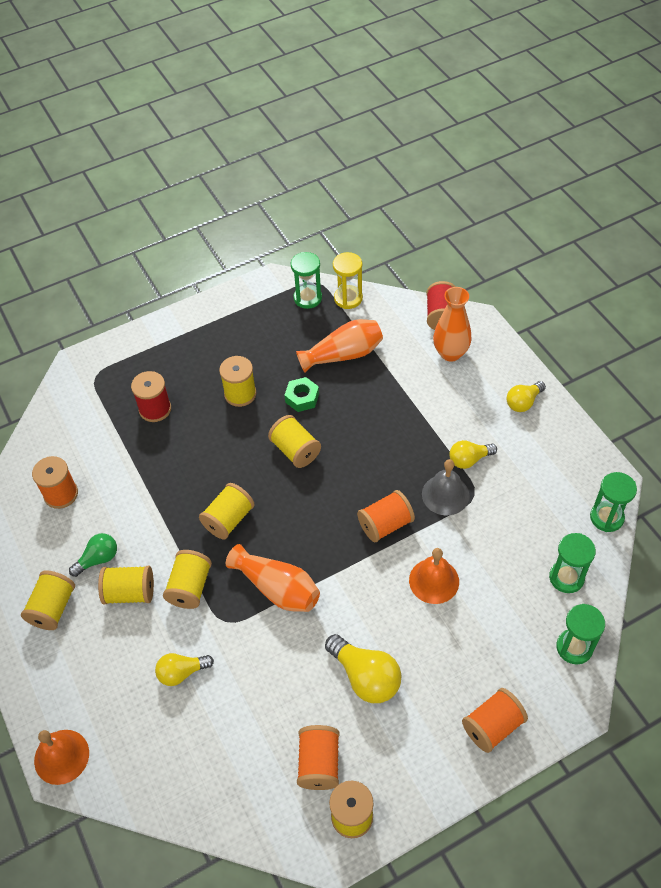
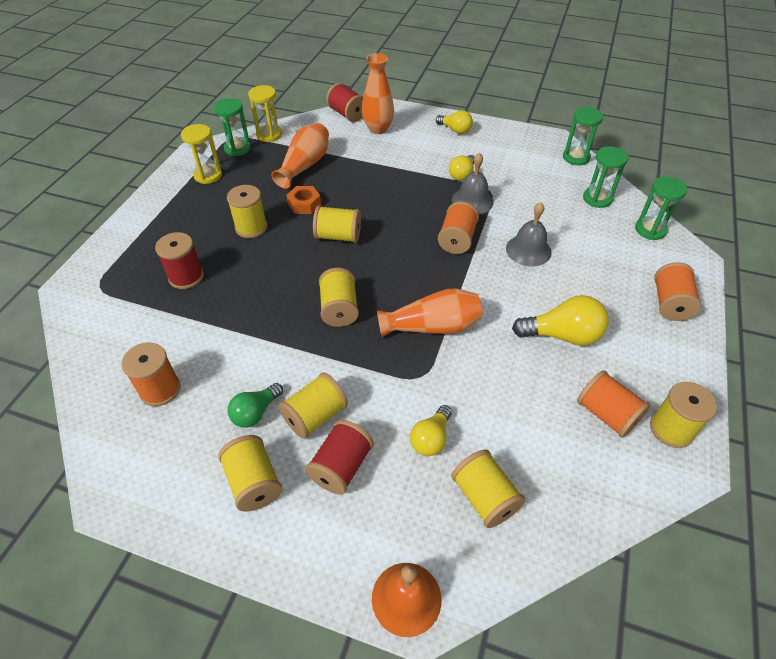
camera: 45 degrees left, 5 degrees down
green light bulb [69,533,117,577] -> green light bulb turned 150 degrees counterclockwise [228,383,283,428]
yellow spool [163,550,212,609] -> yellow spool moved to [451,450,525,528]
green nut [284,377,319,412] -> orange nut [286,186,321,214]
orange bell [409,548,459,604] -> grey bell [506,202,552,266]
yellow light bulb [507,381,546,412] -> yellow light bulb turned 60 degrees counterclockwise [436,110,473,134]
none -> yellow hourglass [181,124,222,184]
none -> red spool [305,420,374,495]

